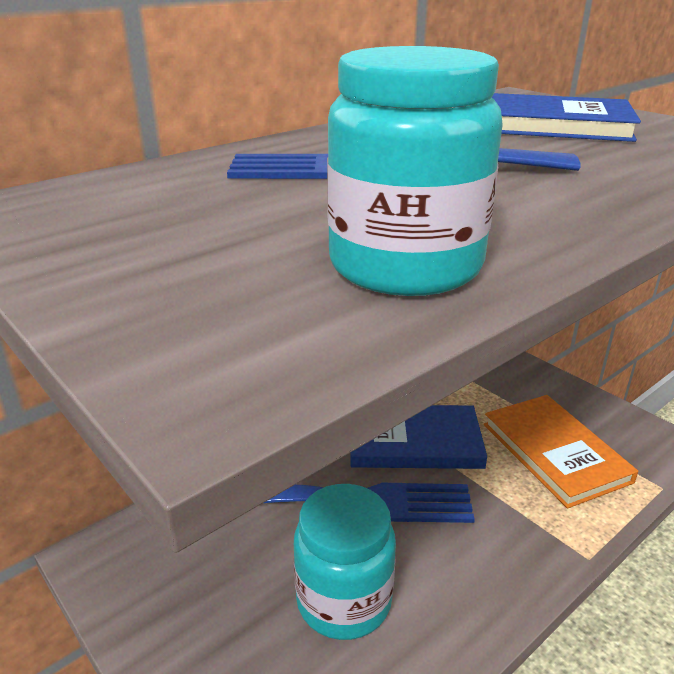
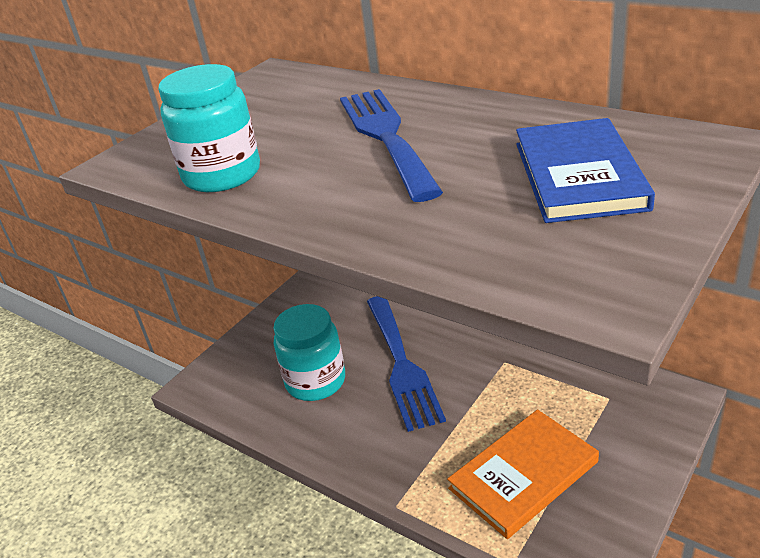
camera: 80 degrees right, 5 degrees up
blue book [350,405,487,469] -> none

